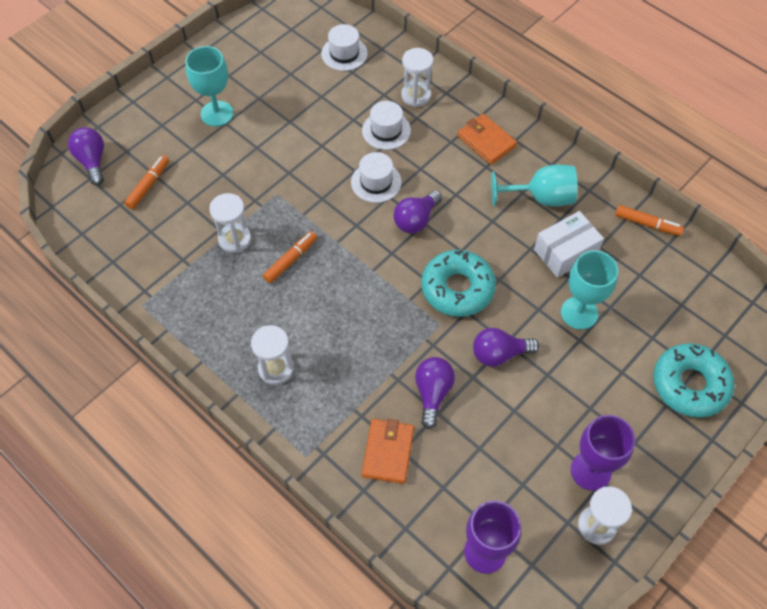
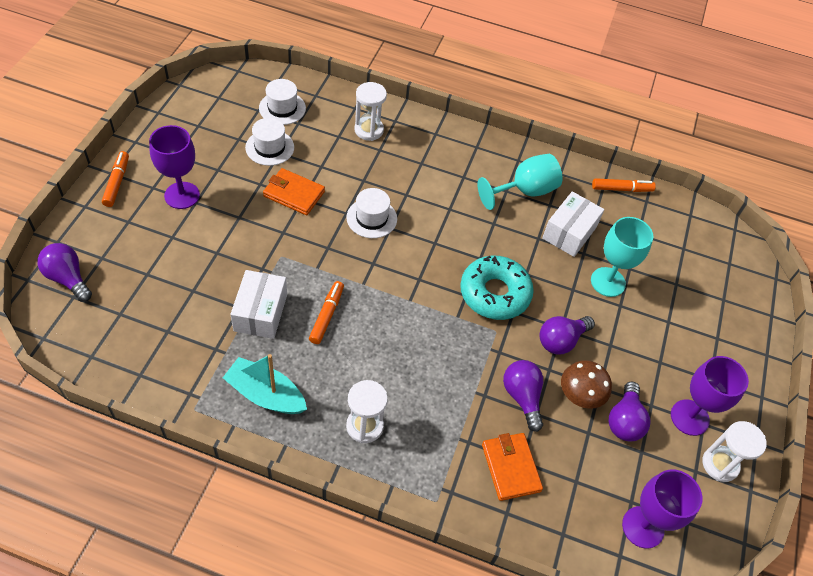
camera: 30 degrees left, 5 degrees down
orange marker [124,155,169,209] -> orange marker moved to [102,151,129,207]
turquoise goblet [186,46,233,127] -> purple goblet [149,125,200,209]
white hourglass [209,193,251,253] -> white box [230,270,287,339]
white hat [362,101,411,150] -> white hat moved to [245,118,294,166]
purple light bulb [394,190,442,234] -> purple light bulb moved to [609,381,650,442]
orange wallet [457,114,517,165] -> orange wallet moved to [263,168,325,215]
turquoise donut [653,343,734,418] -> none
none -> turquoise boat [223,354,307,414]
none -> brown mushroom [561,360,612,409]

